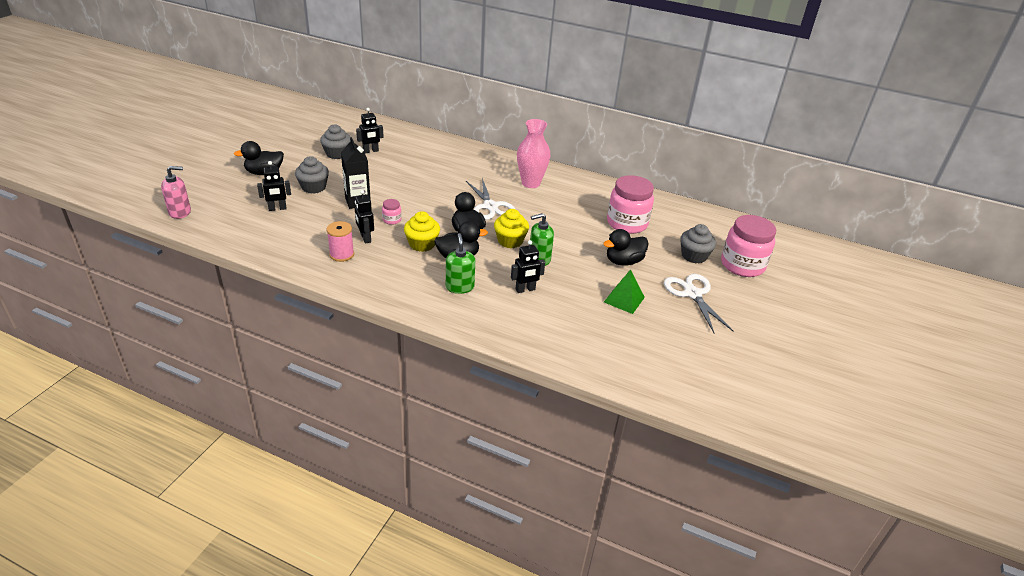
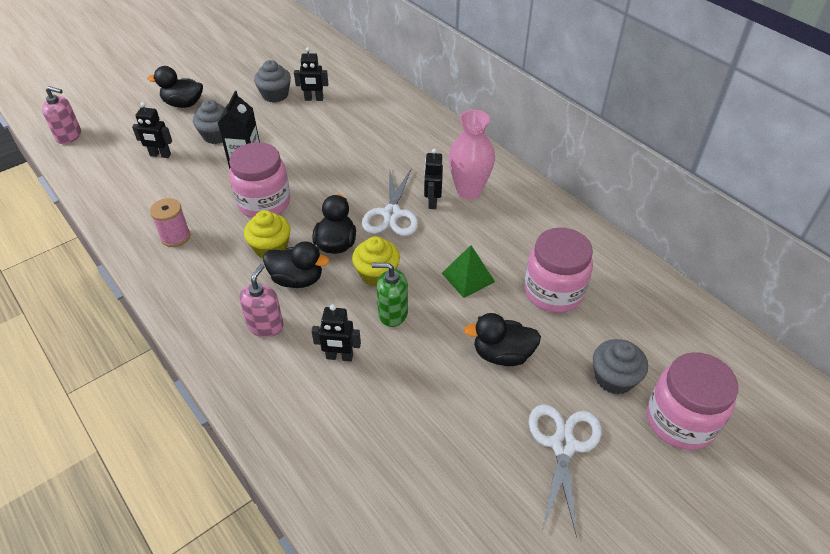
camera: 30 degrees right, 10 degrees up
black robot [355,190,374,244] -> black robot moved to [424,148,443,209]
pink jar [382,199,402,225] -> pink jar [229,142,290,218], size x2.32
green soap dispenser [446,233,475,294] -> pink soap dispenser [239,264,284,337]
green pyramid [604,269,645,314] -> green pyramid moved to [442,245,495,298]

